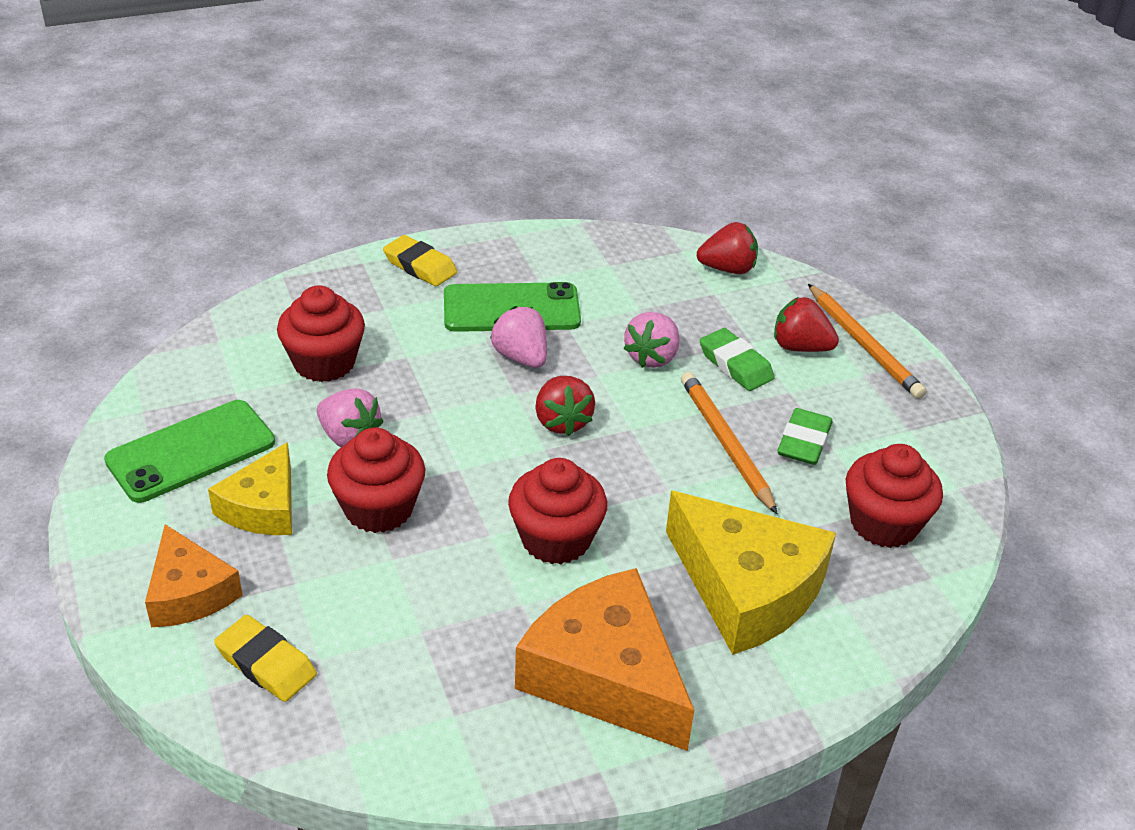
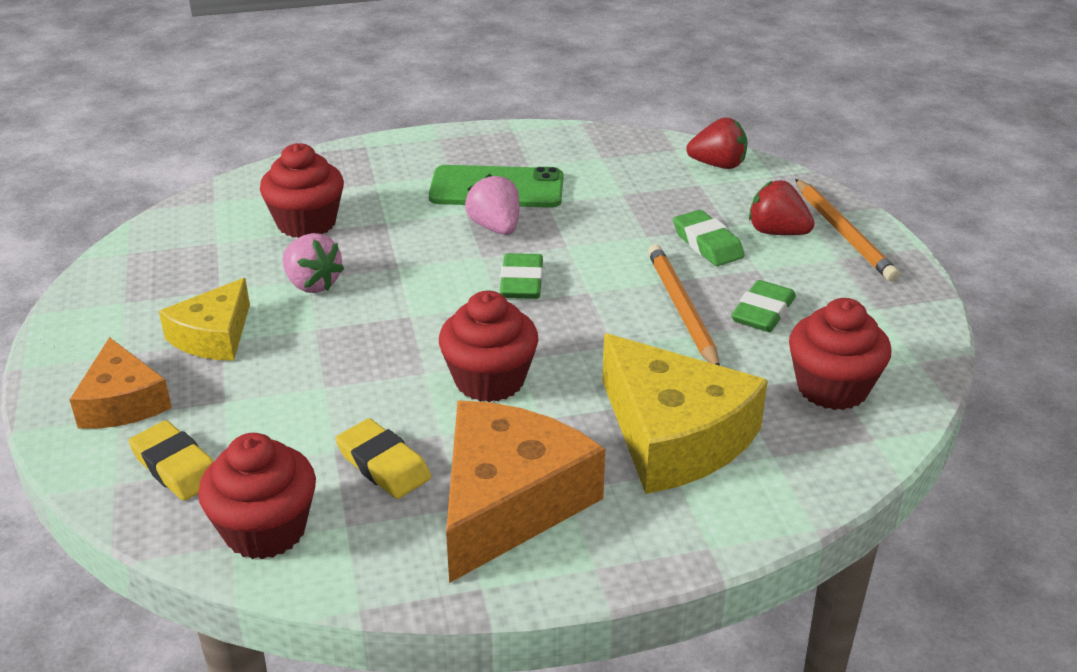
camera: 10 degrees right, 5 degrees down
green phone [104,400,275,503] -> none
red cupcake [327,427,425,533] -> red cupcake moved to [198,433,316,559]
yellow eraser [383,235,457,286] -> yellow eraser moved to [335,418,431,499]
orange cheese [515,568,694,751] -> orange cheese turned 60 degrees clockwise [446,401,605,583]
red strawberry [535,376,595,436] -> green eraser [500,253,543,299]
pink strawberry [623,312,680,368] -> none

